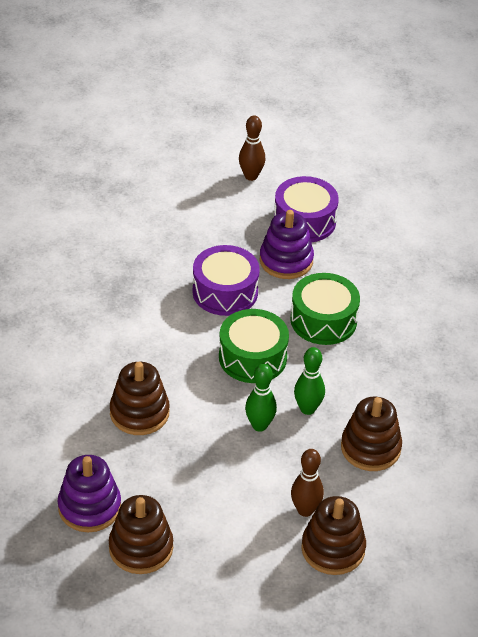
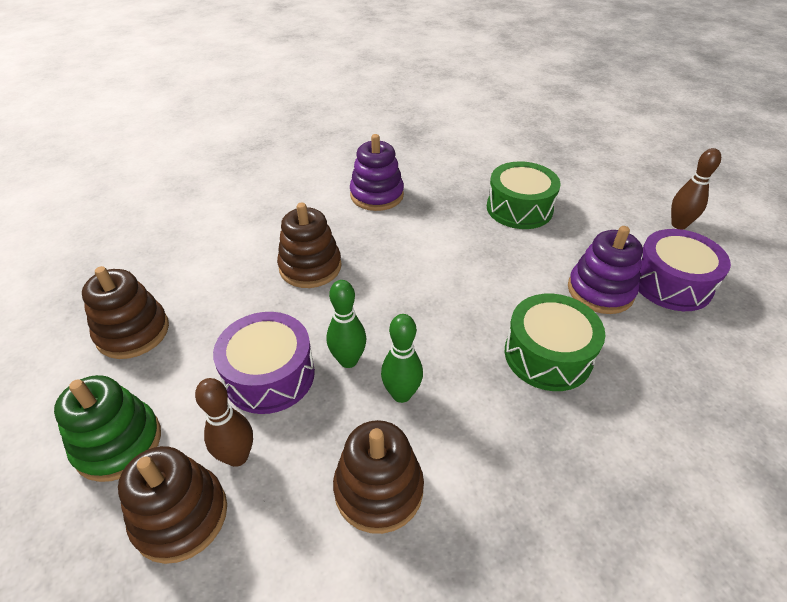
camera: 65 degrees right, 0 degrees up
purple stacking toy [57,455,121,532] -> purple stacking toy moved to [350,134,404,211]
purple drum [193,245,260,316] -> purple drum moved to [213,312,315,414]
green drum [219,309,289,383] -> green drum moved to [487,161,560,229]
none -> green stacking toy [54,375,161,482]

